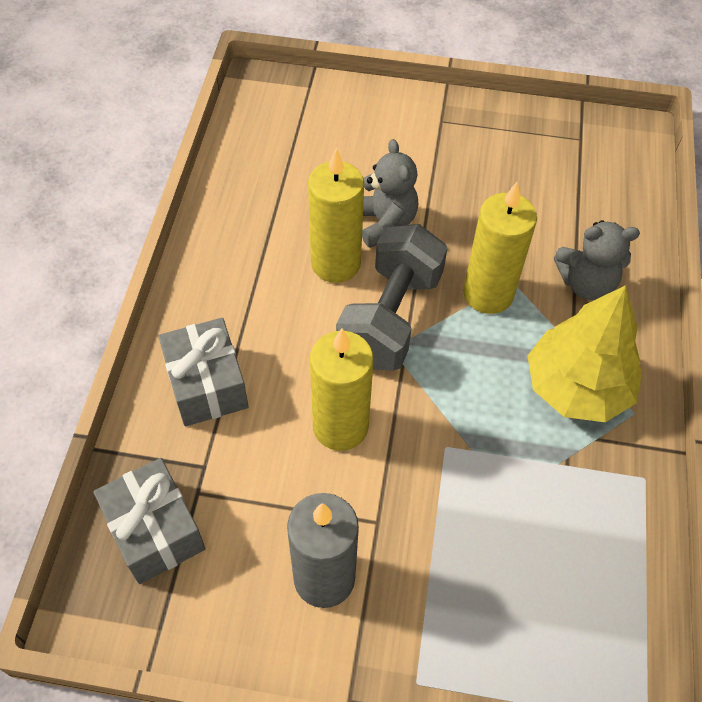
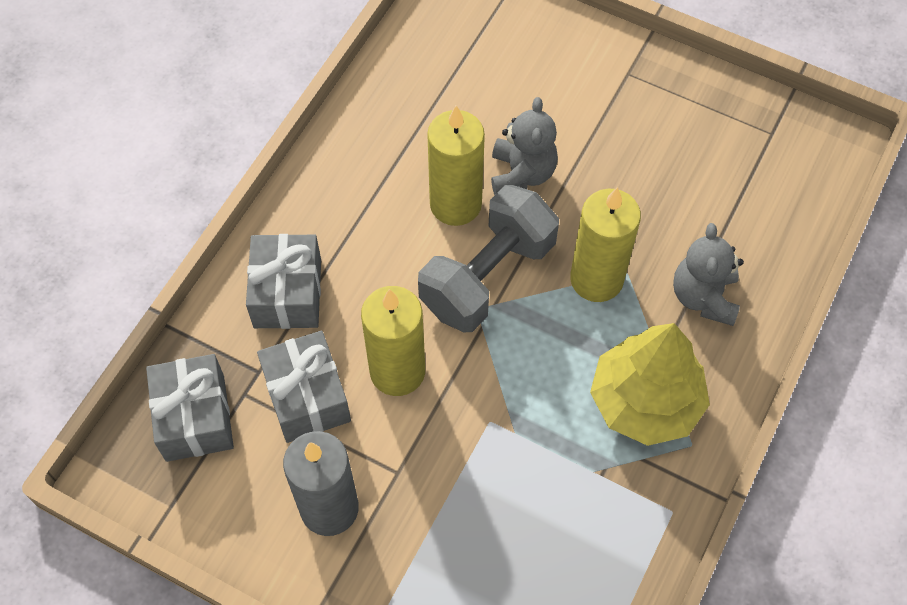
camera: 20 degrees right, 5 degrees up
grey teddy bear [554,220,640,300] -> grey teddy bear turned 75 degrees clockwise [673,223,744,326]
none -> grey gift [257,330,351,443]

